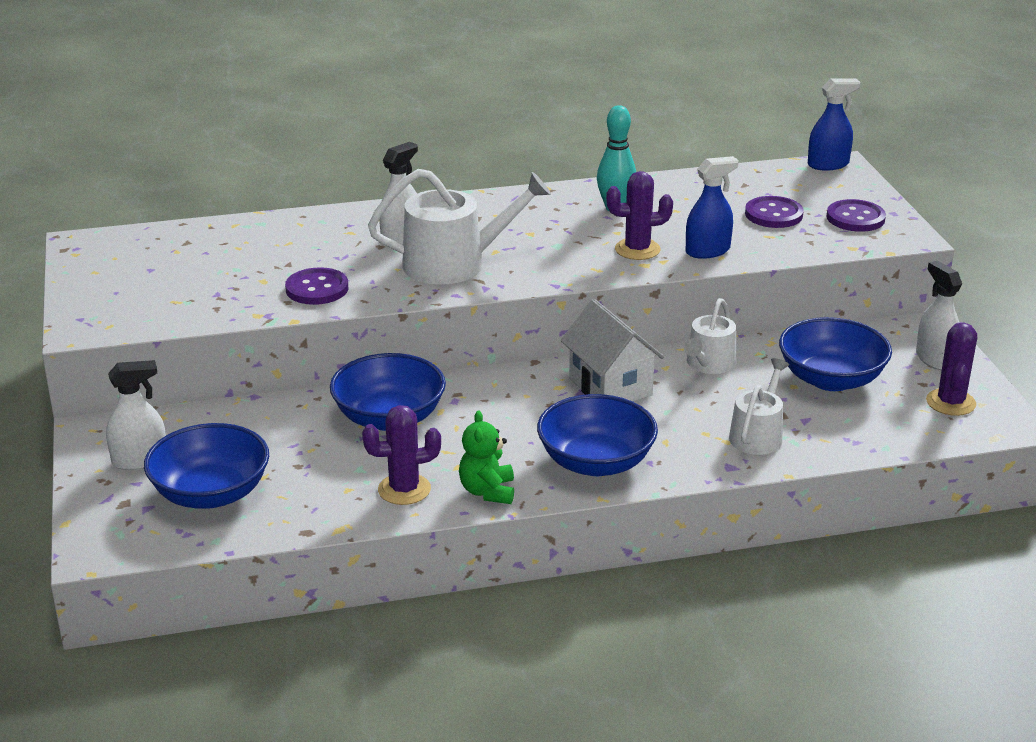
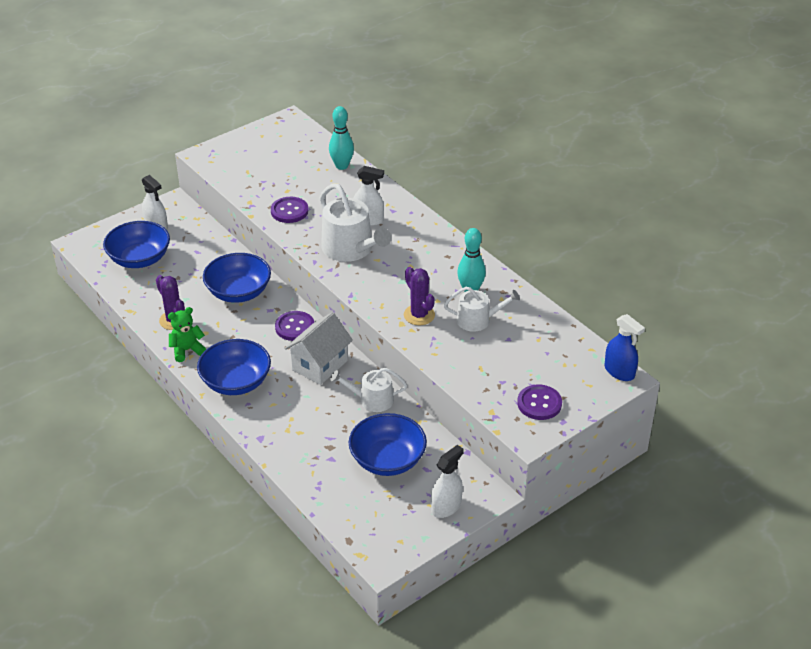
camera: 65 degrees right, 10 degrees up
blue spray bottle [686,156,739,259] -> none
white watering can [729,358,789,455] -> white watering can moved to [444,287,520,332]
purple button [745,196,803,228] -> purple button moved to [275,311,314,341]
purple cactus [926,322,977,416] -> none
none -> turquoise bowling pin [329,106,354,170]

